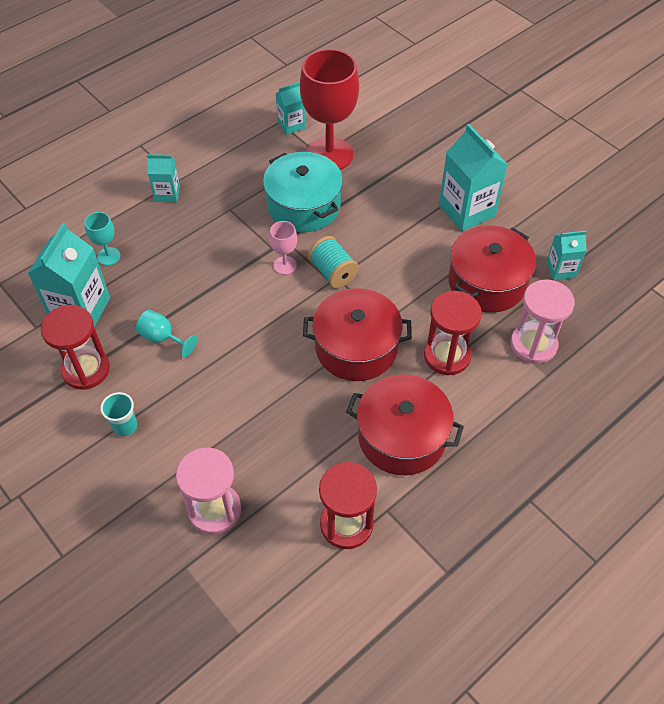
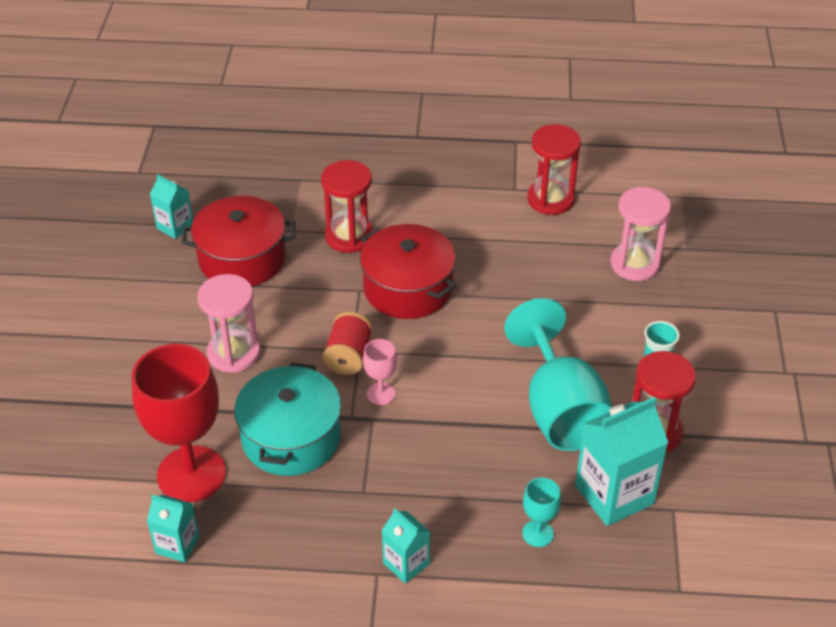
camera: 135 degrees left, 10 degrees down
turquoise goblet [136,310,197,358] -> turquoise goblet [504,298,612,451], size x2.25
turquoise spool [308,236,359,288] -> red spool [323,311,373,375]
red pot [346,374,464,475] -> none
turquoise carton [439,124,508,231] -> none
pink hourglass [511,280,575,364] -> pink hourglass moved to [197,274,260,373]

